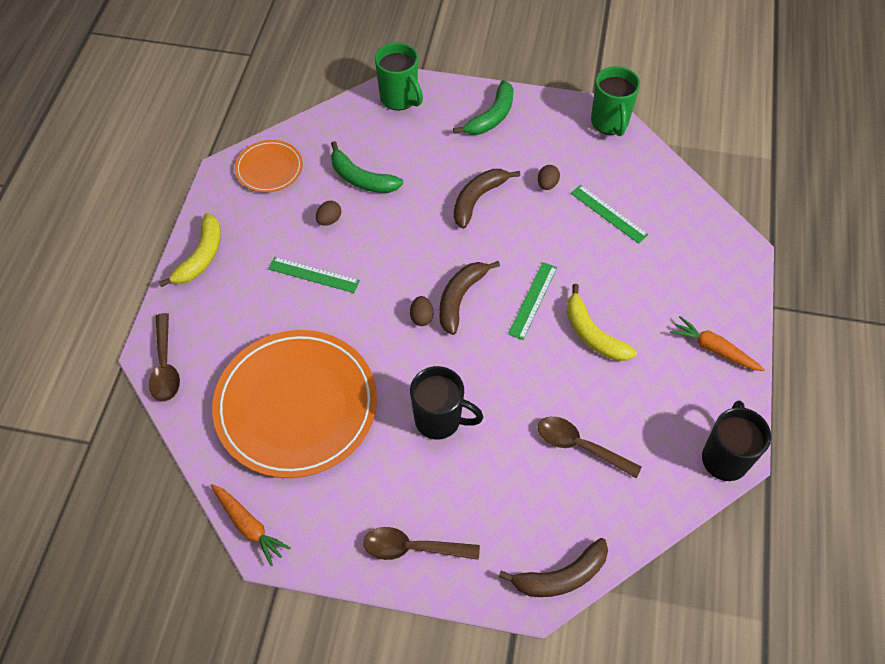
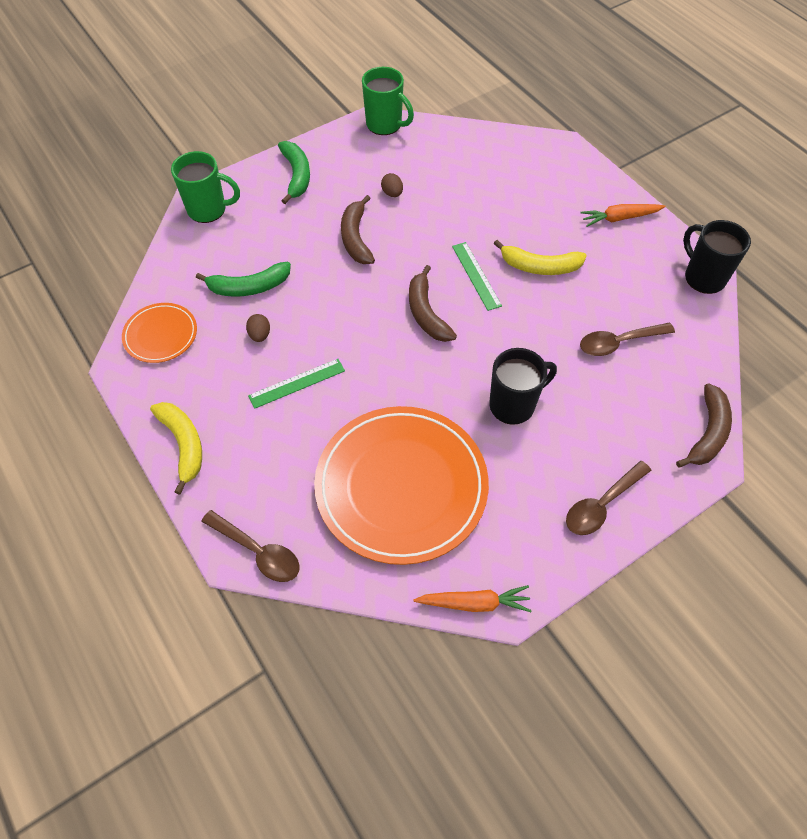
camera: 45 degrees left, 0 degrees up
brown egg [410,296,433,326] -> none
green ruler [571,185,649,244] -> none

